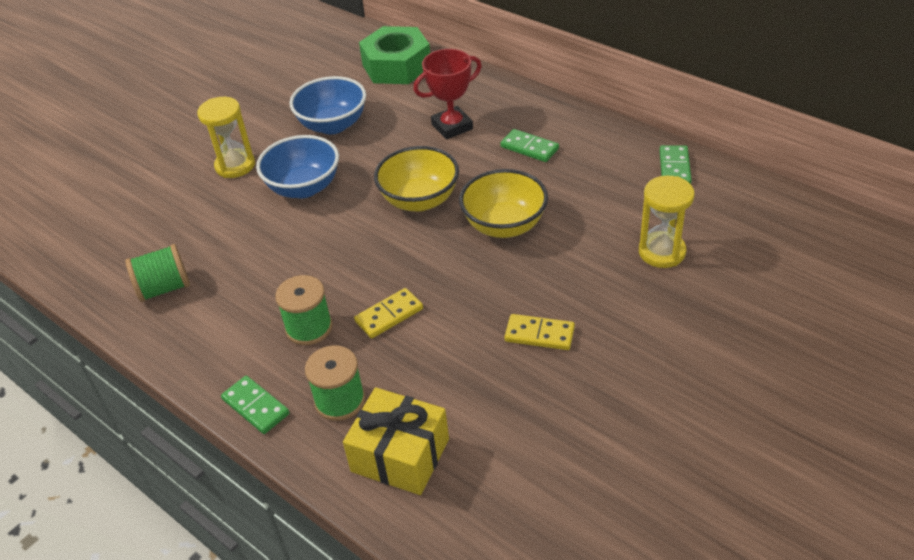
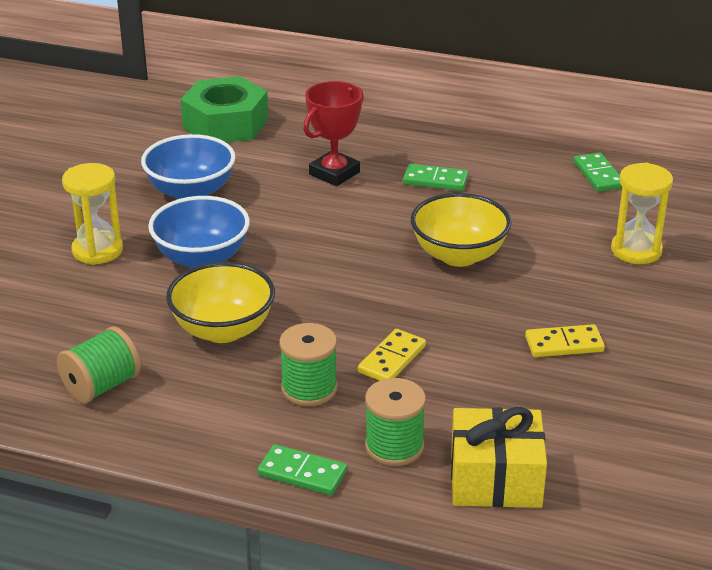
camera: 25 degrees left, 10 degrees down
yellow bowl [374,146,459,211] -> yellow bowl moved to [166,262,275,343]

